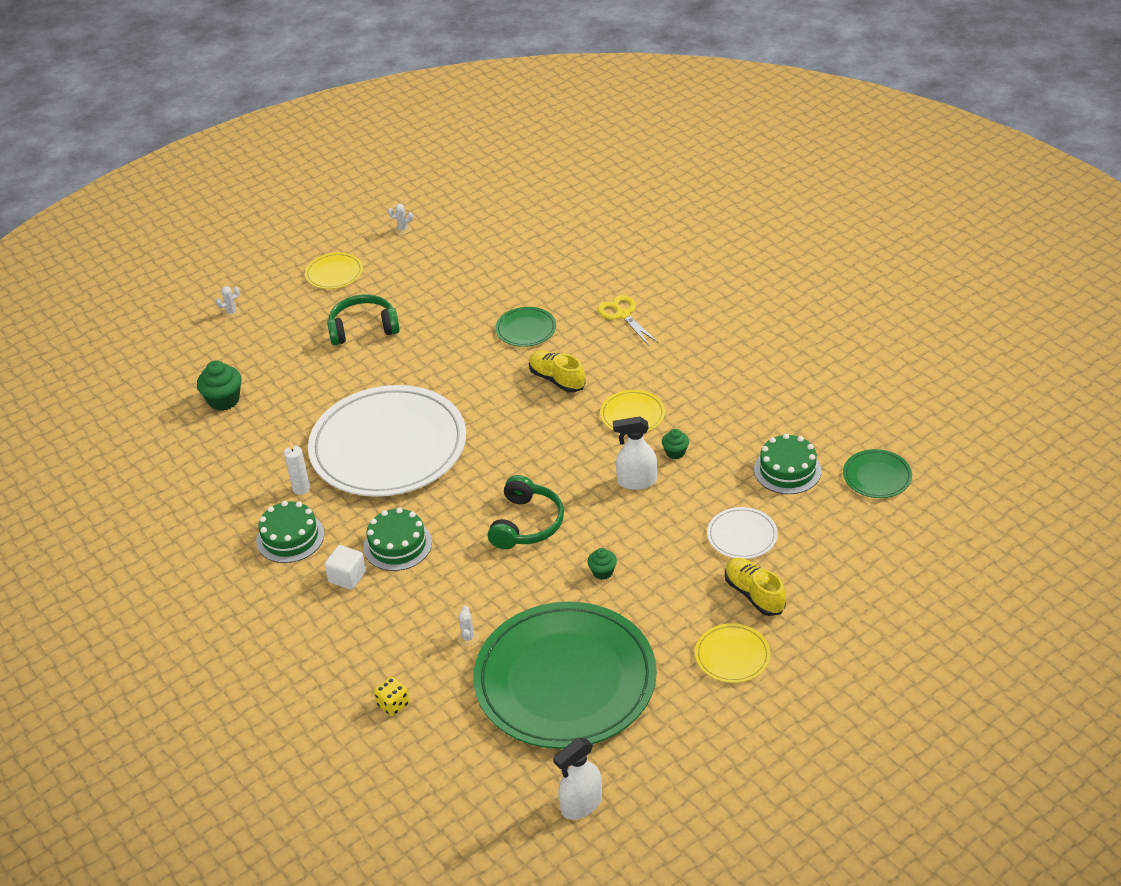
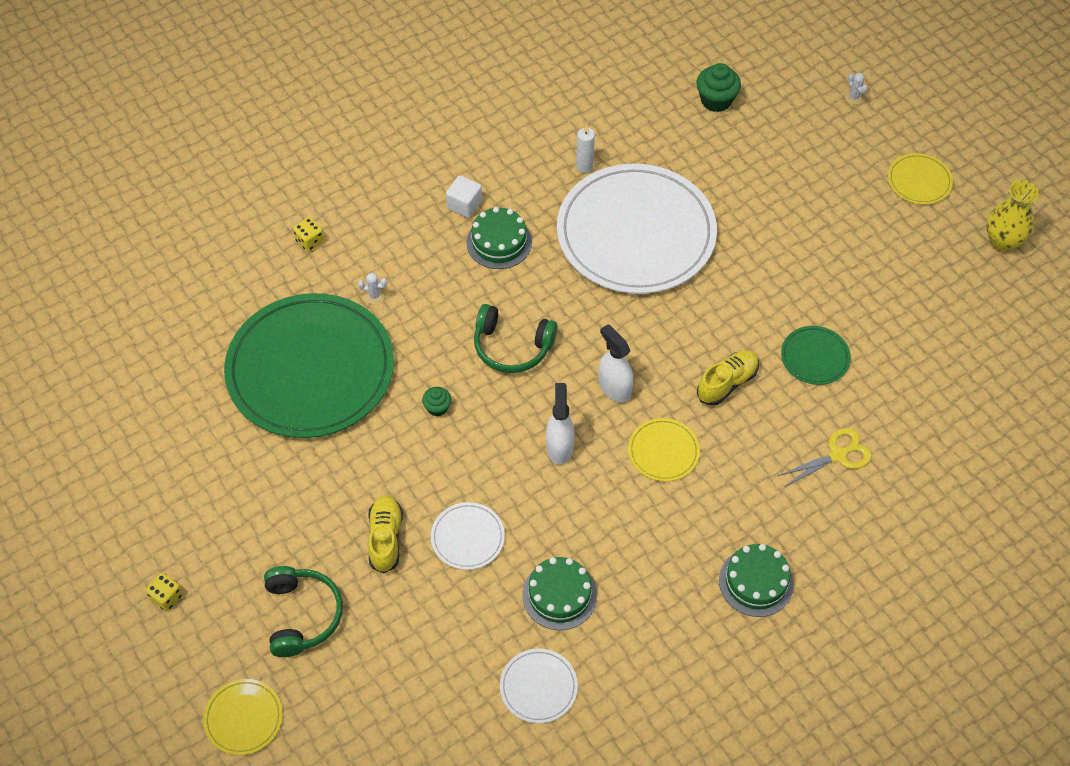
camera: 90 degrees right, 15 degrees up
green cake [256,501,324,563] -> green cake moved to [719,544,794,617]
green headphones [327,294,400,345] -> green headphones moved to [264,566,343,657]
white cactus [388,204,413,234] -> yellow vase [986,180,1039,252]
white spray bottle [553,738,602,820] -> white spray bottle moved to [599,325,633,402]
green cupcake [662,429,689,459] -> none
yellow plate [695,623,770,683] -> yellow plate moved to [203,679,283,755]
yellow shoe [725,558,786,616] -> yellow shoe turned 60 degrees counterclockwise [368,495,403,574]
green plate [843,449,912,498] -> white plate [500,649,578,723]
none -> yellow dice [146,573,183,611]

